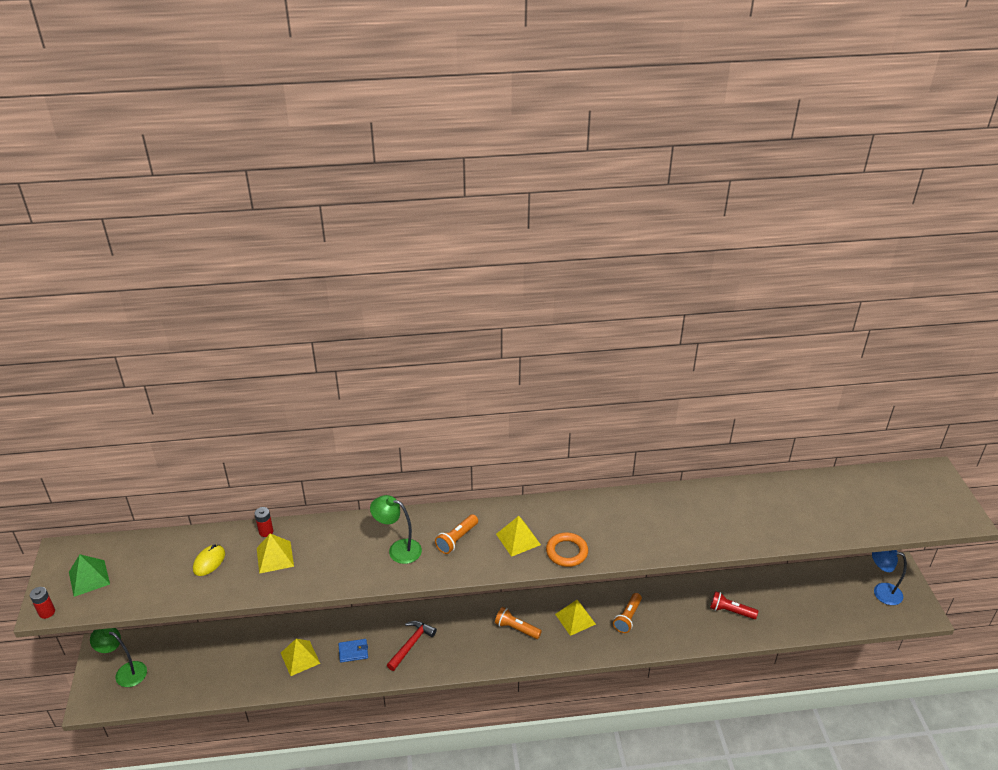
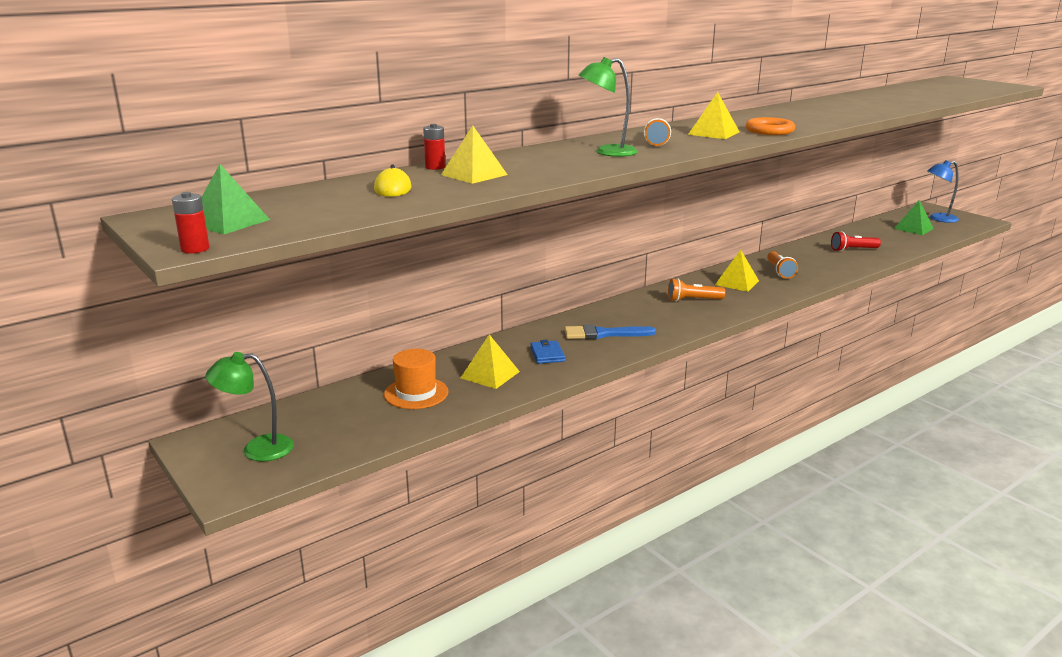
camera: 30 degrees left, 15 degrees down
blue wallet [339,639,368,663] -> blue wallet turned 60 degrees counterclockwise [530,340,565,364]
red hammer [387,621,437,671] -> blue brush [564,324,656,339]
none -> orange hat [384,349,448,409]
none -> green pyramid [894,200,934,235]

